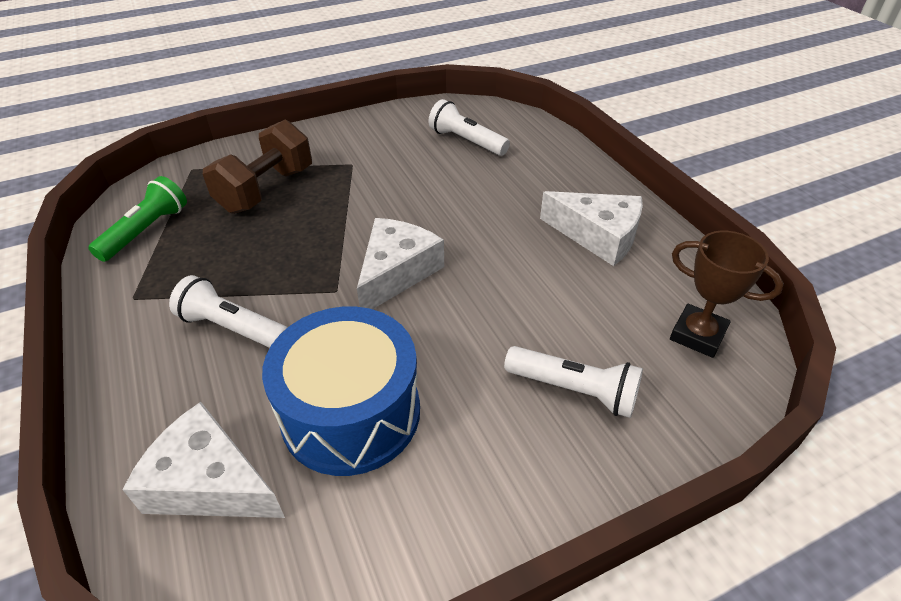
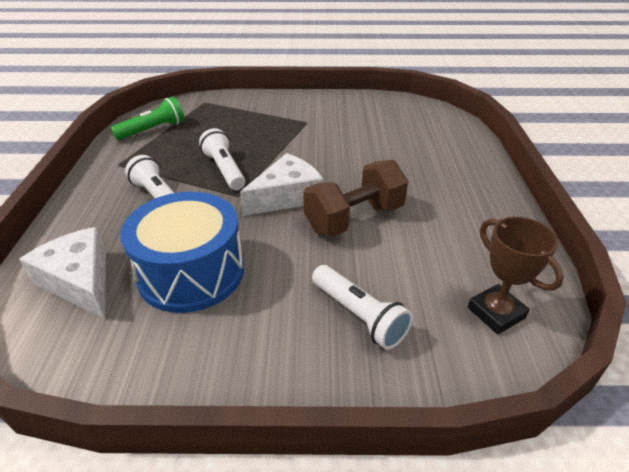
camera: 25 degrees right, 5 degrees down
brown dumbbell [203,120,312,214] -> brown dumbbell moved to [303,160,408,237]
white flashlight [428,99,510,156] -> white flashlight moved to [199,128,245,190]
white cheese [540,191,643,266] -> none

